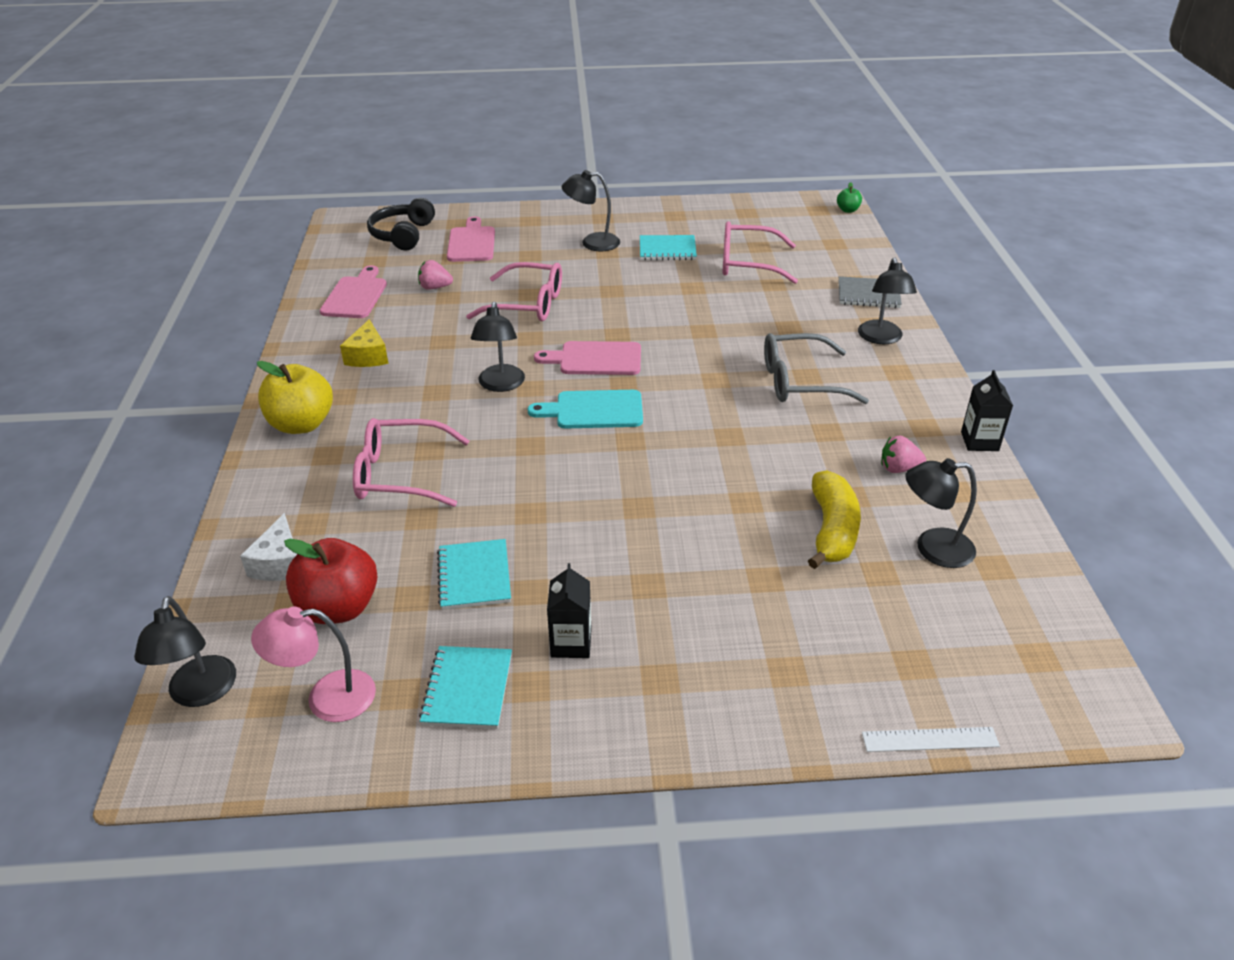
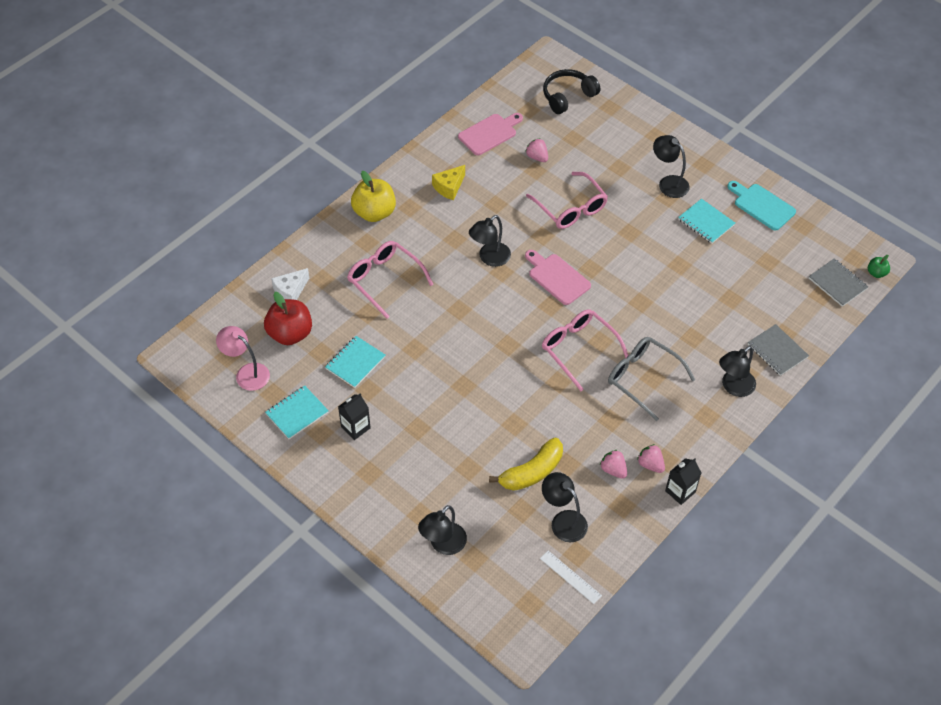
camera: 45 degrees right, 15 degrees up
black lamp [134,596,236,707] -> black lamp moved to [418,505,467,555]
pink cutting board [447,216,495,262] -> none
turquoise cutting board [528,390,643,429] -> turquoise cutting board moved to [727,181,796,231]
pink glasses [723,221,798,284] -> pink glasses moved to [542,309,628,391]
white ruler [862,727,1000,752] -> white ruler moved to [540,551,602,604]
none -> pink strawberry [637,444,665,473]
none -> grey notebook [809,258,868,307]

